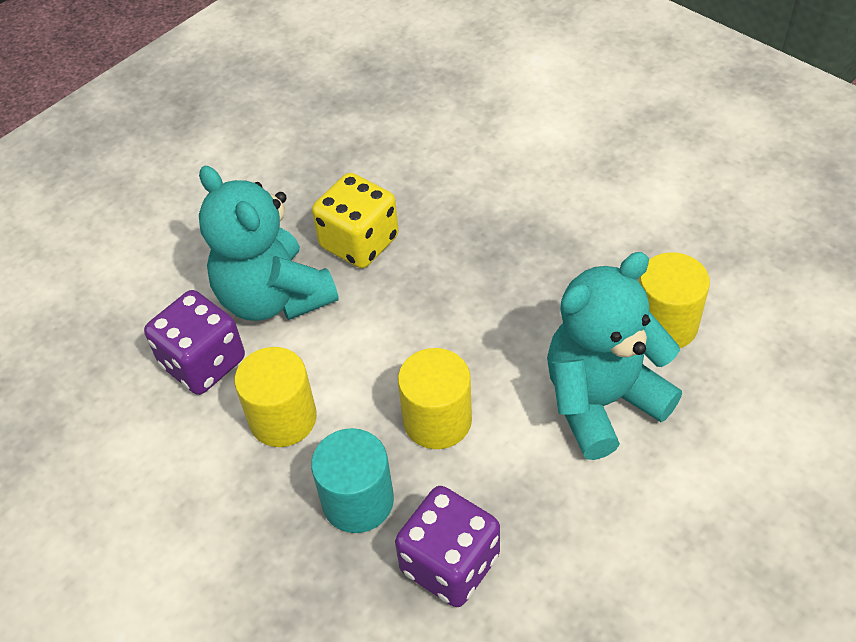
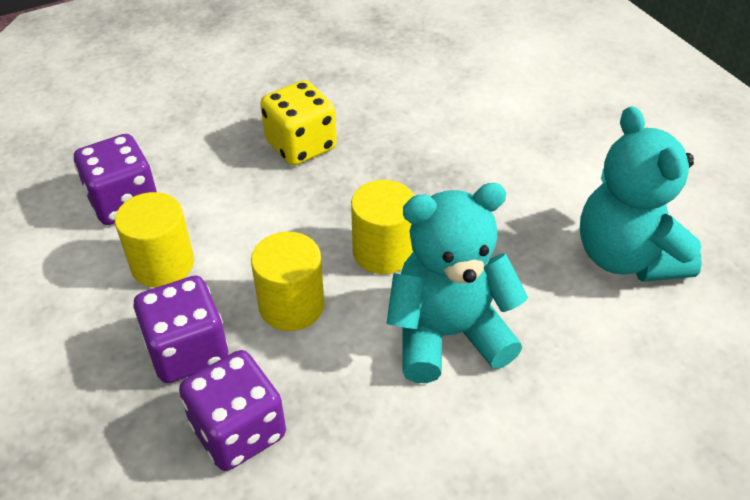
camera: 15 degrees right, 5 degrees down
turquoise teddy bear [199,166,338,321] -> turquoise teddy bear moved to [580,106,702,282]
turquoise cylinder [311,428,394,533] -> purple dice [133,276,228,383]
yellow cylinder [639,252,710,348] -> yellow cylinder moved to [351,180,414,274]

